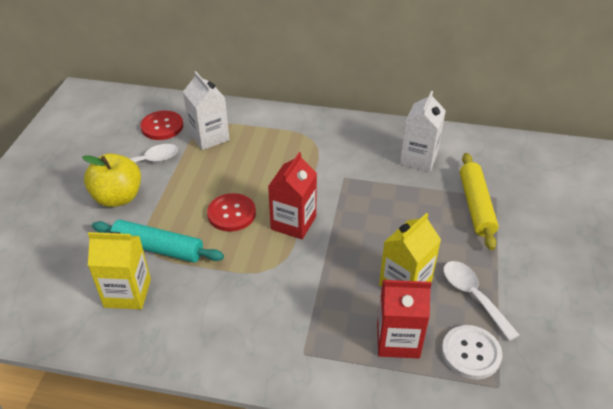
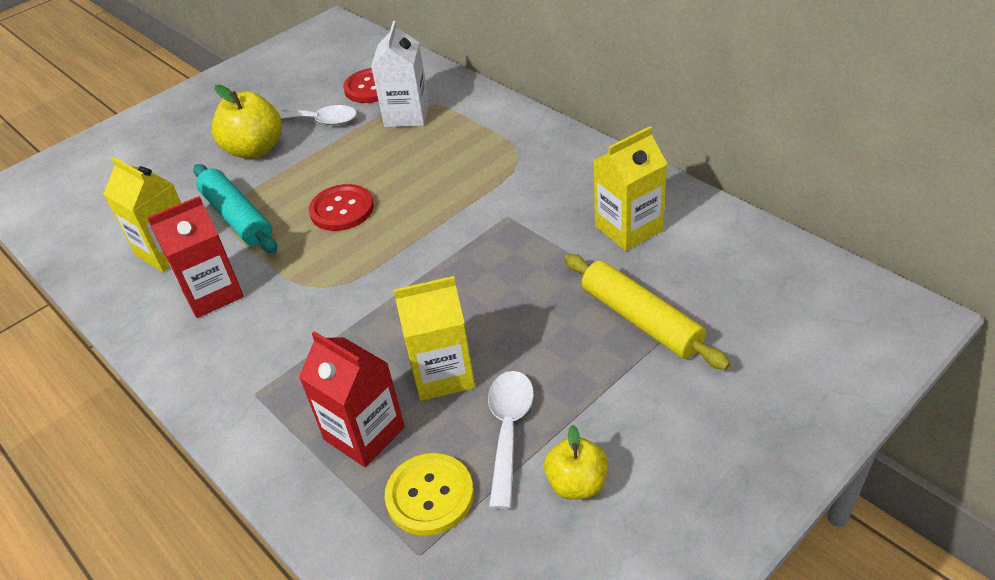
camera: 40 degrees right, 0 degrees up
red carton [268,152,317,239] -> red carton moved to [147,196,244,318]
white carton [400,91,446,172] -> yellow carton [593,126,667,251]
white button [442,325,502,379] -> yellow button [385,453,474,536]
yellow rolling pin [460,153,499,250] -> yellow rolling pin turned 75 degrees counterclockwise [564,254,730,370]
none -> yellow apple [544,425,608,500]

